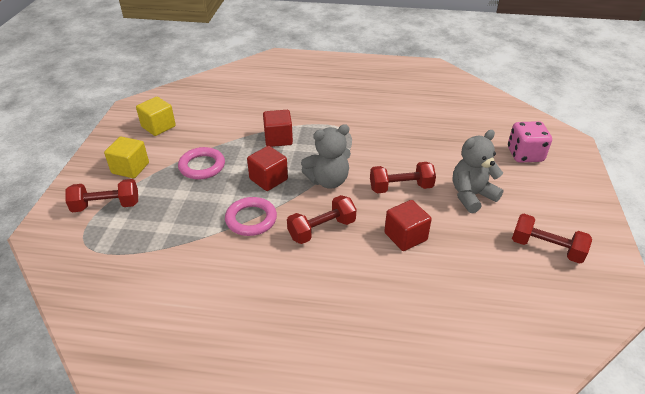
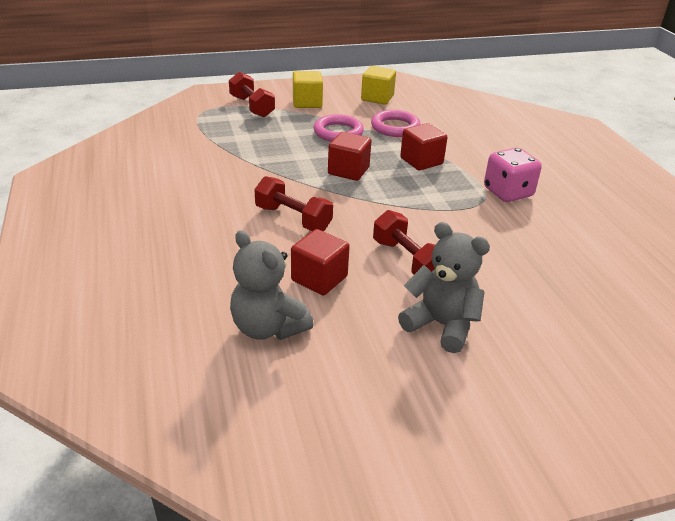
camera: 65 degrees right, 5 degrees down
pink ring [225,197,277,236] -> pink ring moved to [371,110,420,137]
grey teddy bear [301,124,351,189] -> grey teddy bear moved to [230,230,313,340]
pink dice [508,121,552,163] -> pink dice moved to [484,148,542,202]
red dumbbell [512,214,592,264] -> none

